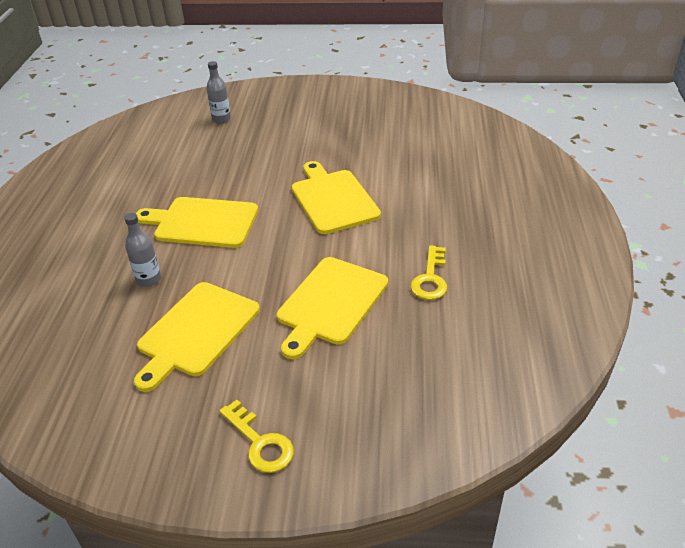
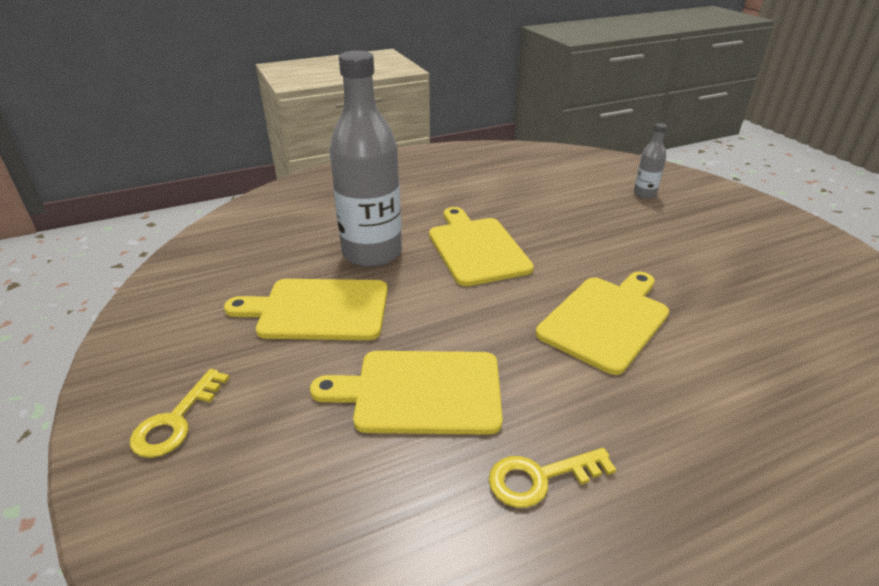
camera: 60 degrees right, 5 degrees down
grey bottle [124,213,161,287] -> grey bottle [329,51,402,267], size x2.27

